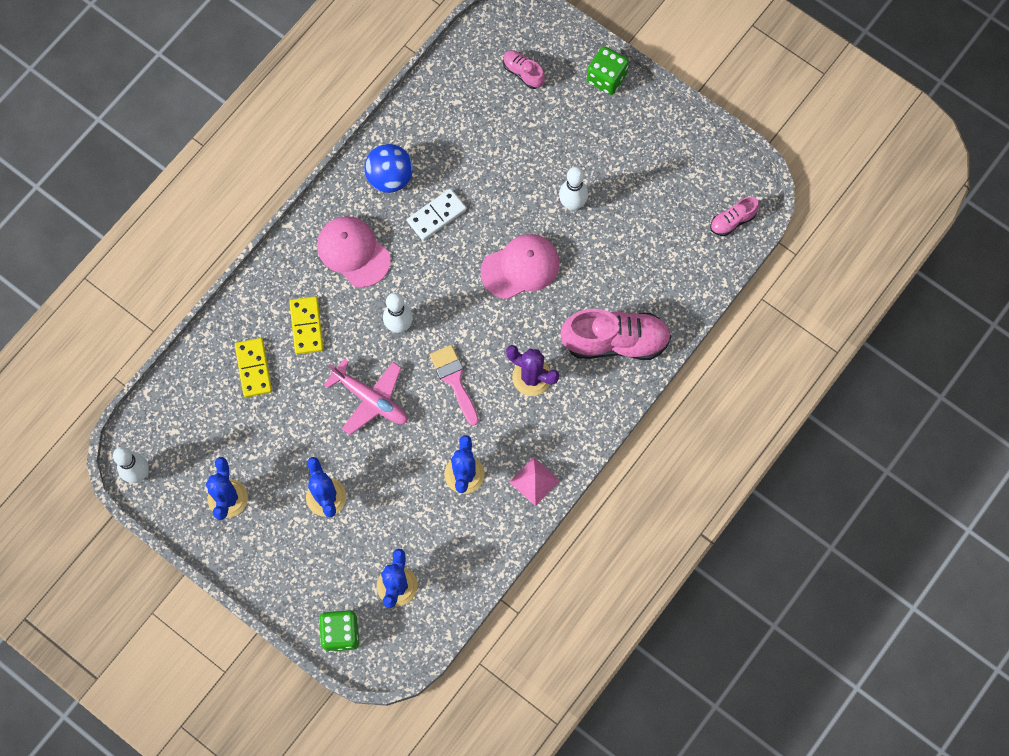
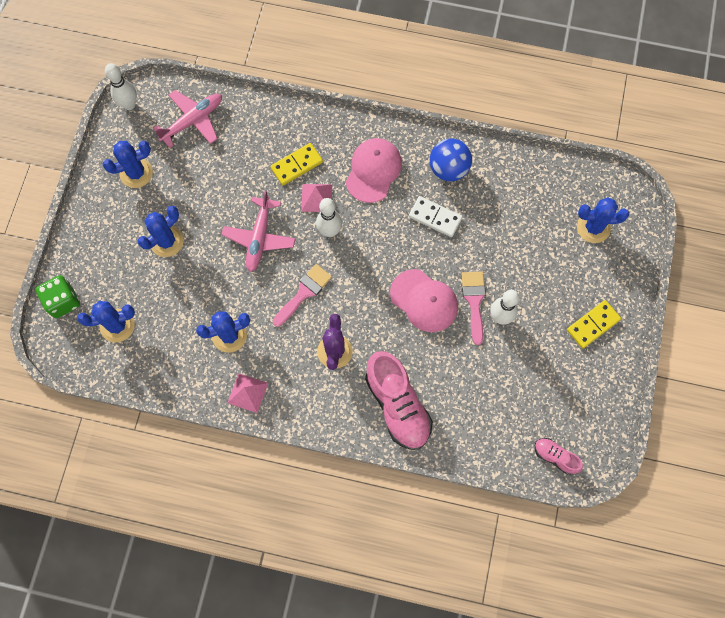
camera: 65 degrees right, 0 degrees up
yellow domino [235,338,272,397] -> yellow domino moved to [567,300,621,349]
pink shoe [503,50,545,89] -> blue cactus [577,197,629,243]
green dice [587,46,629,95] -> none
none -> pink plane [153,90,222,148]
none -> pink pyramid [301,184,332,212]
none -> pink brush [462,272,486,345]

